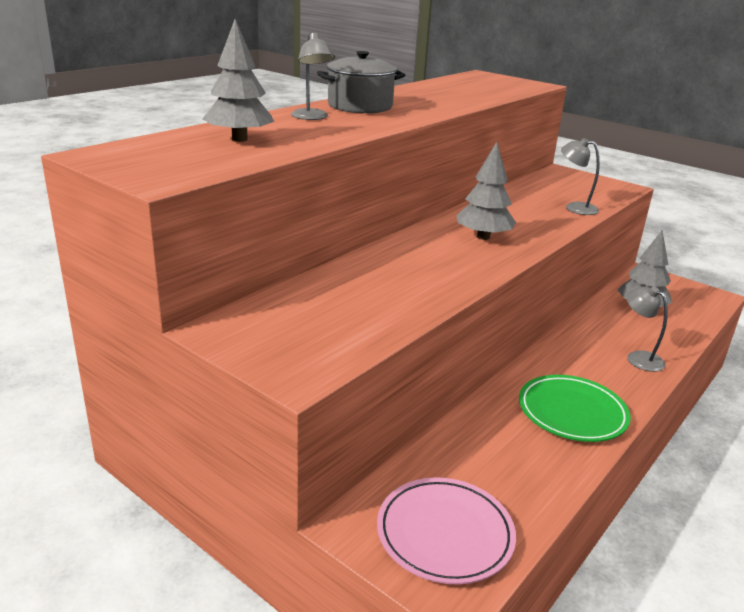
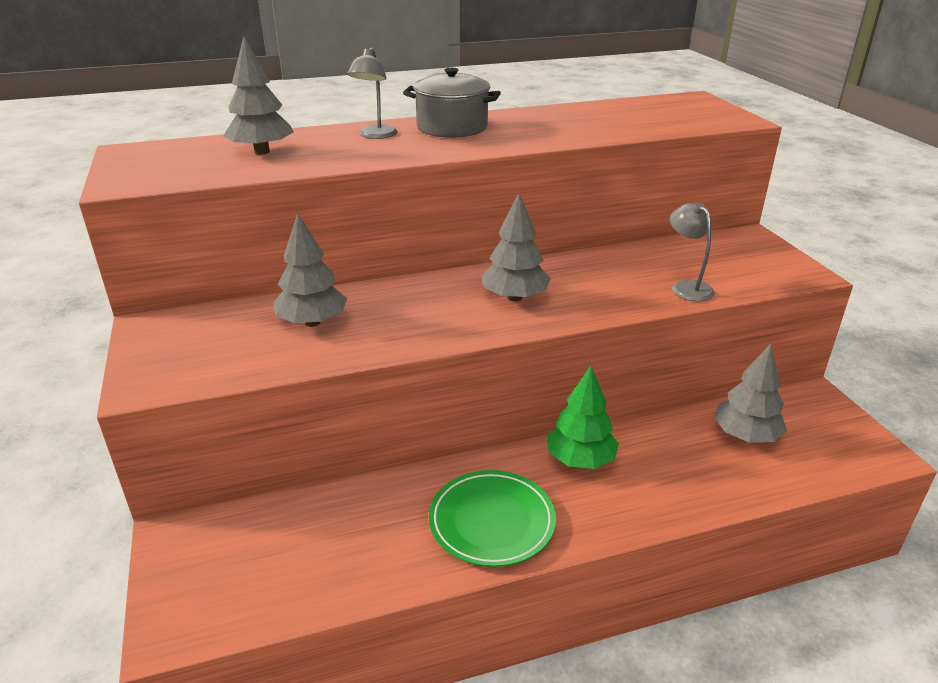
camera: 35 degrees right, 5 degrees up
pink plate [377,477,516,584] -> none
grey lamp [626,286,668,372] -> none
none -> grey tree [273,213,347,327]
none -> green tree [546,366,619,469]

